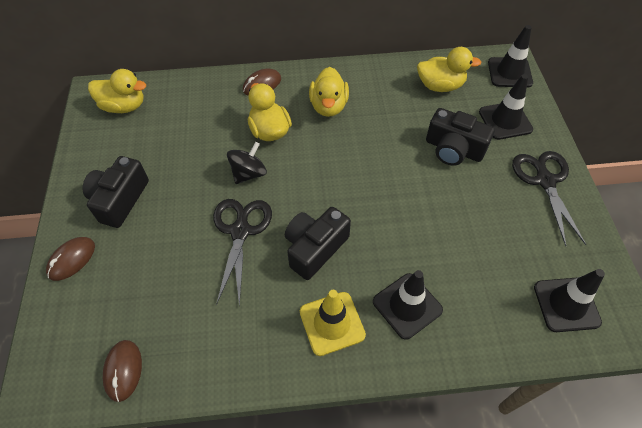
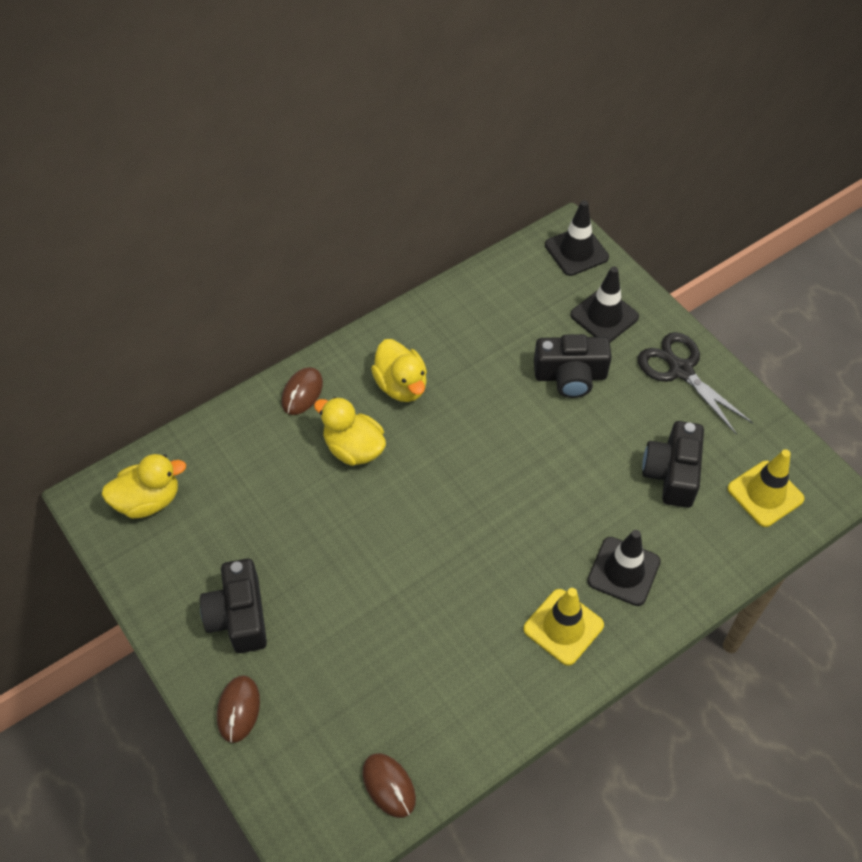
camera: 30 degrees left, 0 degrees up
black scissors [213,199,272,307] -> none
black spinning top [227,142,267,184] -> none
black camera [285,207,351,280] -> black camera moved to [642,421,704,508]
yellow duck [417,47,481,92] -> none
black traffic cone [534,269,605,332] -> yellow traffic cone [728,449,805,527]

